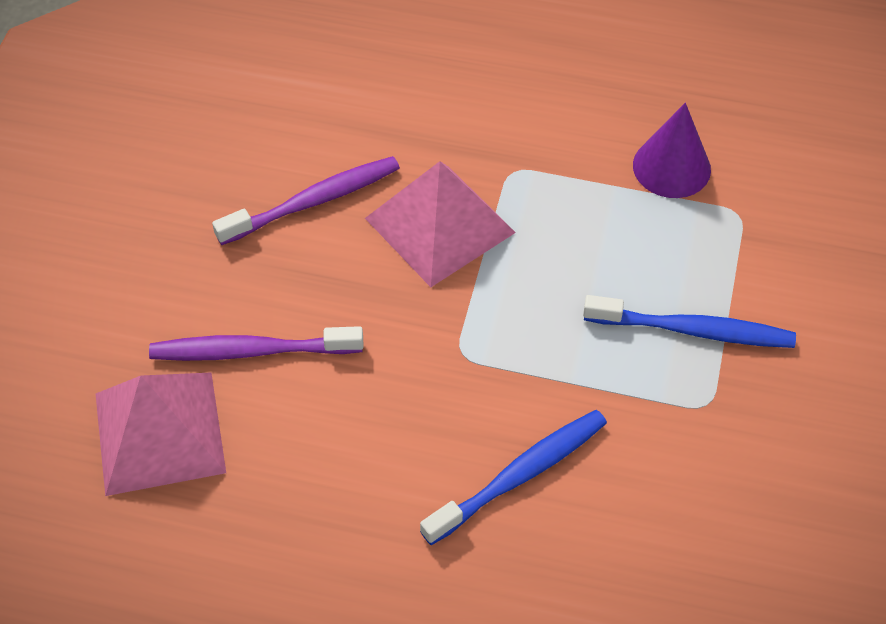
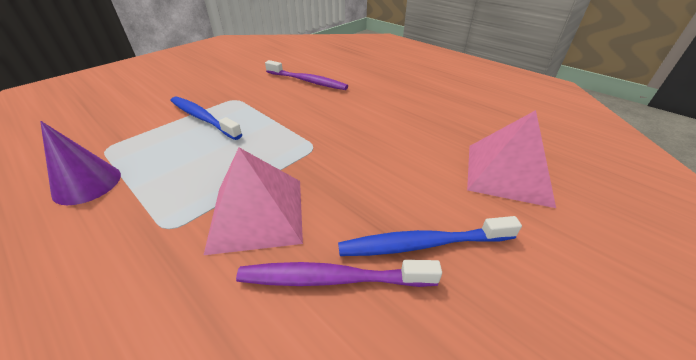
camera: 150 degrees left, 15 degrees down
purple toothbrush [149,326,363,361] -> purple toothbrush moved to [265,60,348,90]
blue toothbrush [420,410,607,545] -> blue toothbrush moved to [338,216,522,256]

